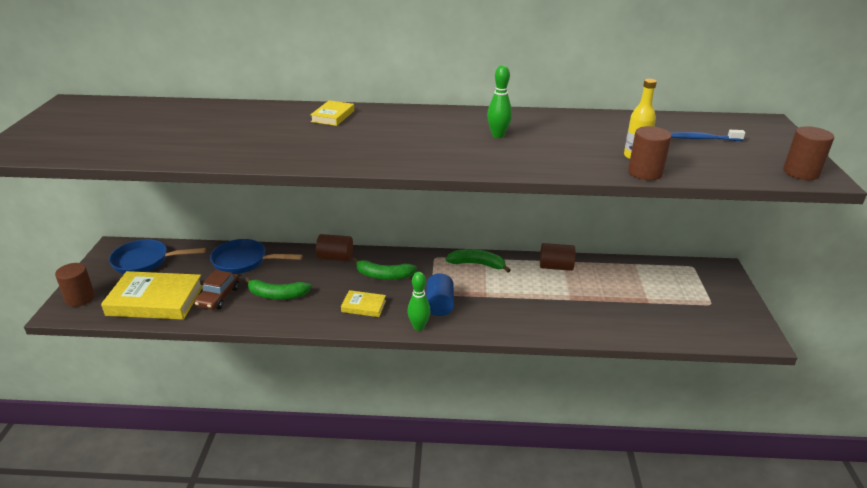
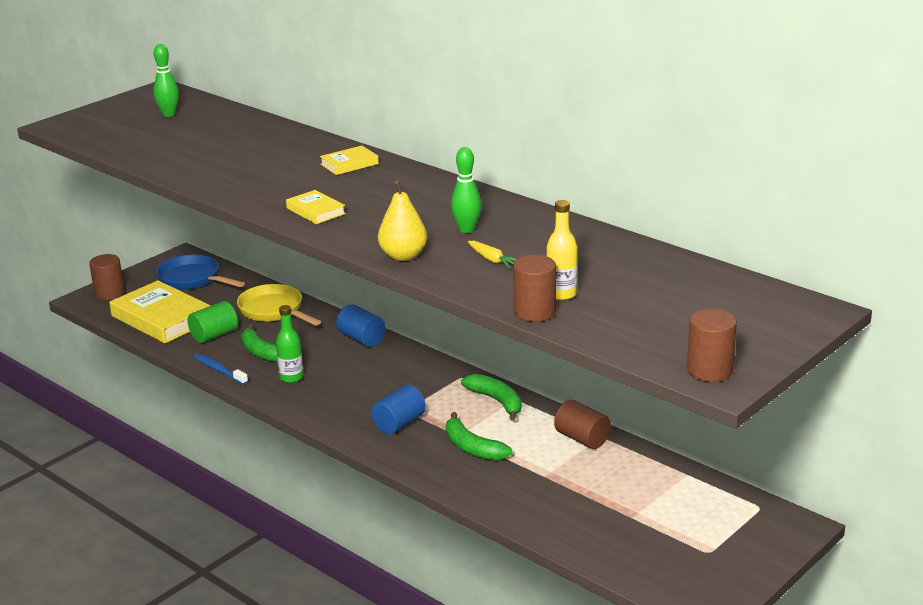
camera: 40 degrees right, 5 degrees down
brown car [194,270,239,310] -> green cylinder [188,301,238,343]
blue pan [210,239,302,274] -> yellow pan [237,284,321,326]
brown cylinder [316,234,353,261] -> blue cylinder [336,304,386,347]
yellow book [341,290,386,317] -> yellow book moved to [286,190,346,224]
green banana [352,257,417,280] -> green banana moved to [446,412,512,461]
green bowling pin [407,272,430,331] -> green bowling pin moved to [153,44,179,117]
blue toothbrush [671,130,745,141] -> blue toothbrush moved to [194,354,248,385]
none -> green bottle [276,305,303,383]
none -> yellow pear [378,180,427,261]
none -> yellow carrot [468,241,517,268]

